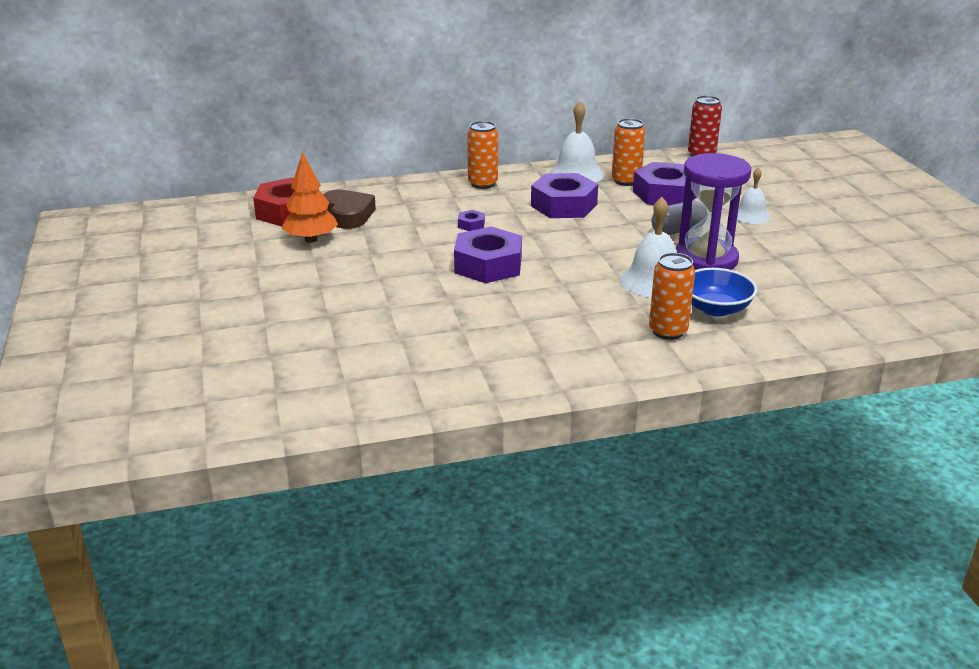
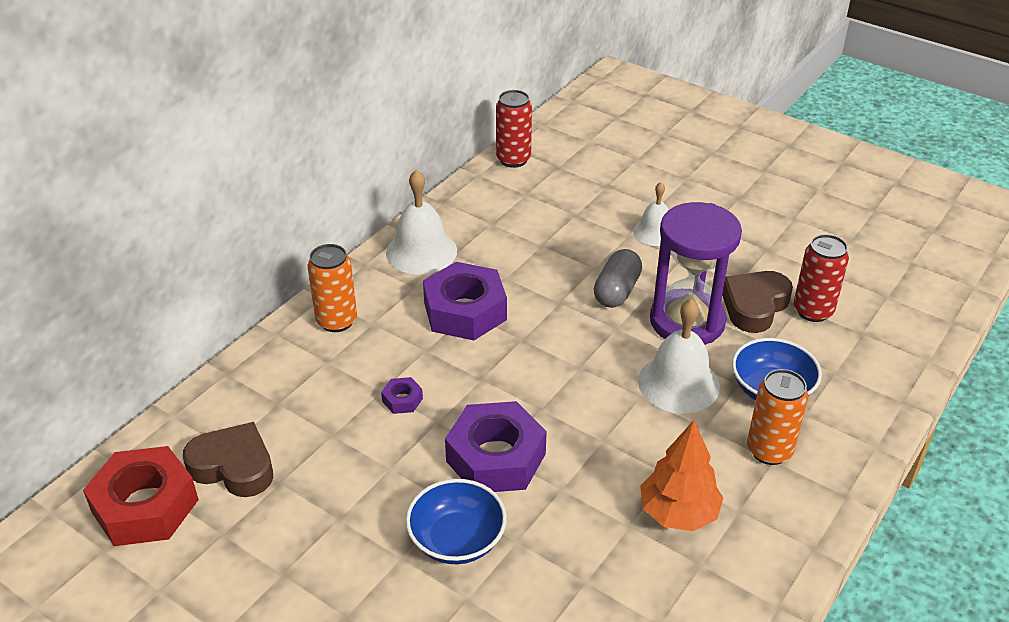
camera: 40 degrees left, 10 degrees up
orange tree [281,152,338,243] -> orange tree moved to [640,420,723,531]
orange can [612,118,645,186] -> none
purple nut [633,162,697,206] -> none
none -> blue bowl [406,479,507,564]
none -> brown heart [722,271,793,333]
none -> red can [794,234,849,322]

